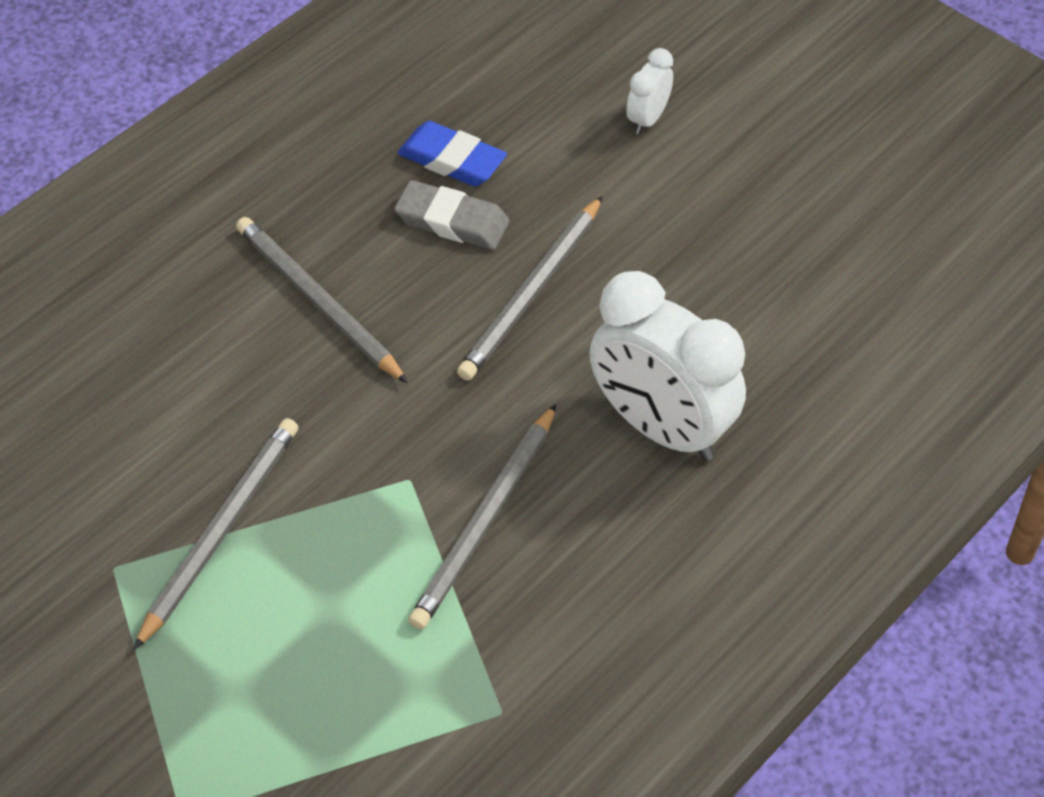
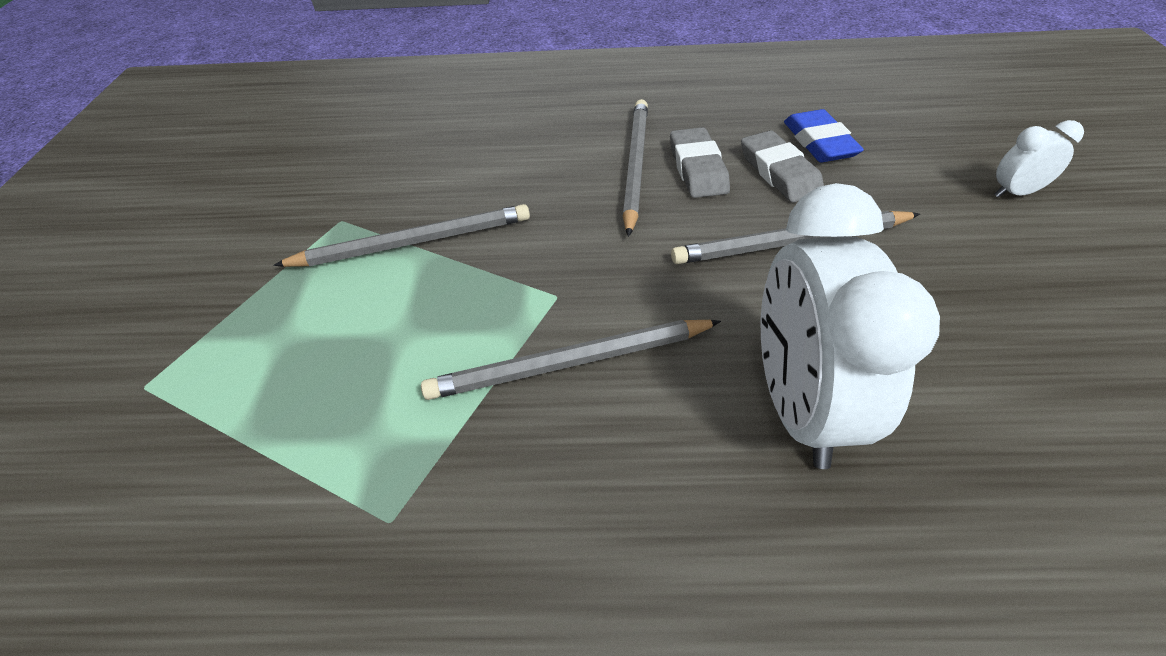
camera: 50 degrees right, 5 degrees down
none -> grey eraser [670,127,730,198]

